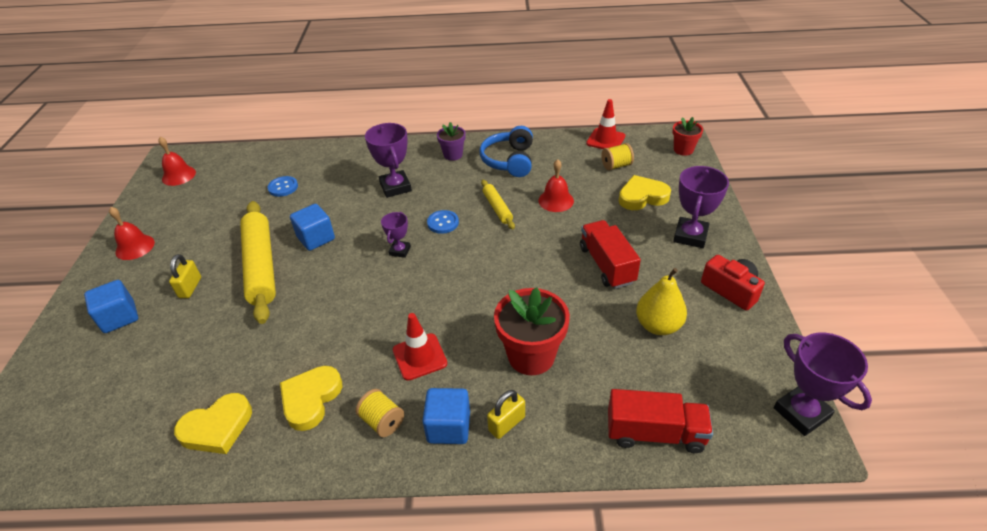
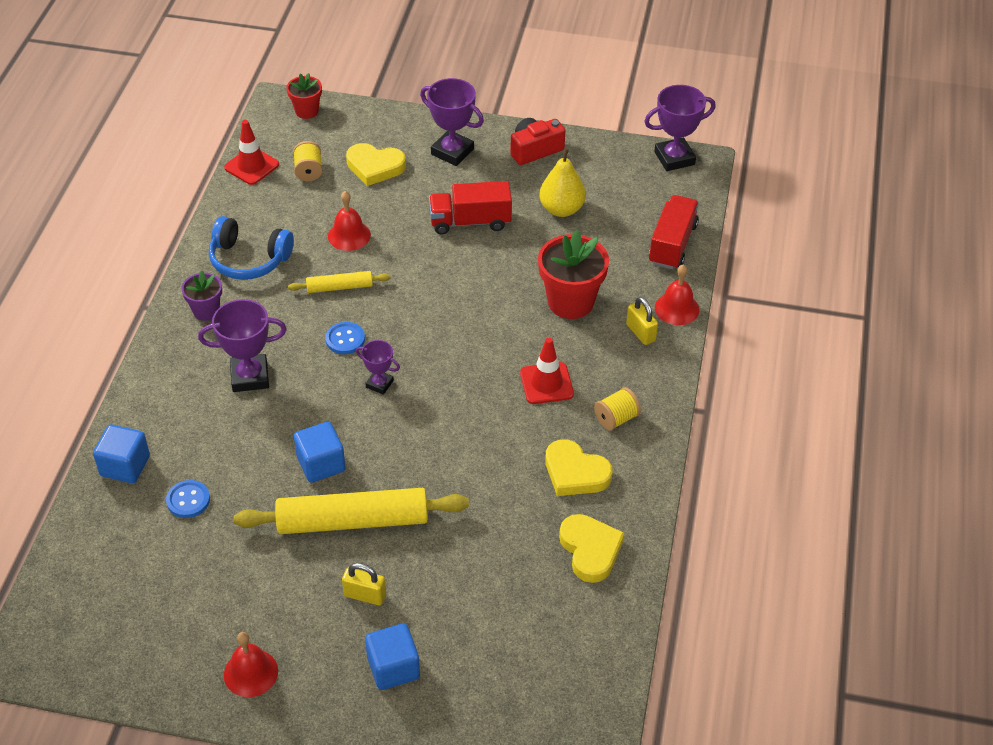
camera: 80 degrees left, 5 degrees up
red bell [158,137,196,186] -> red bell moved to [655,264,699,325]
blue cube [423,388,470,444] -> blue cube moved to [93,425,150,483]
yellow heart [619,175,671,210] -> yellow heart turned 75 degrees counterclockwise [346,143,406,186]

